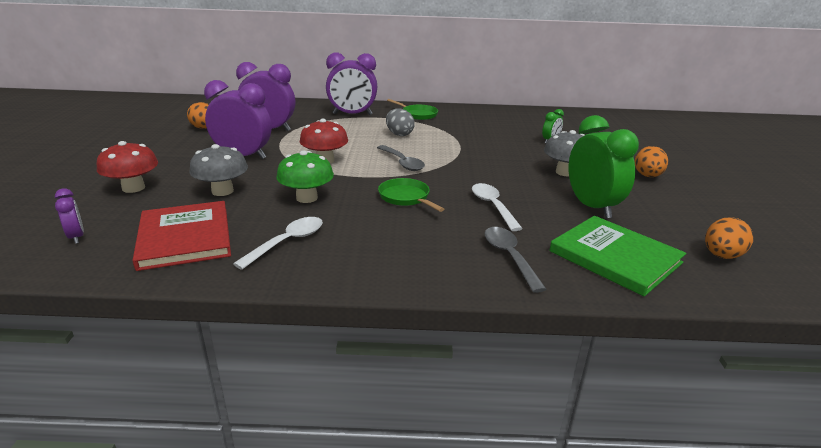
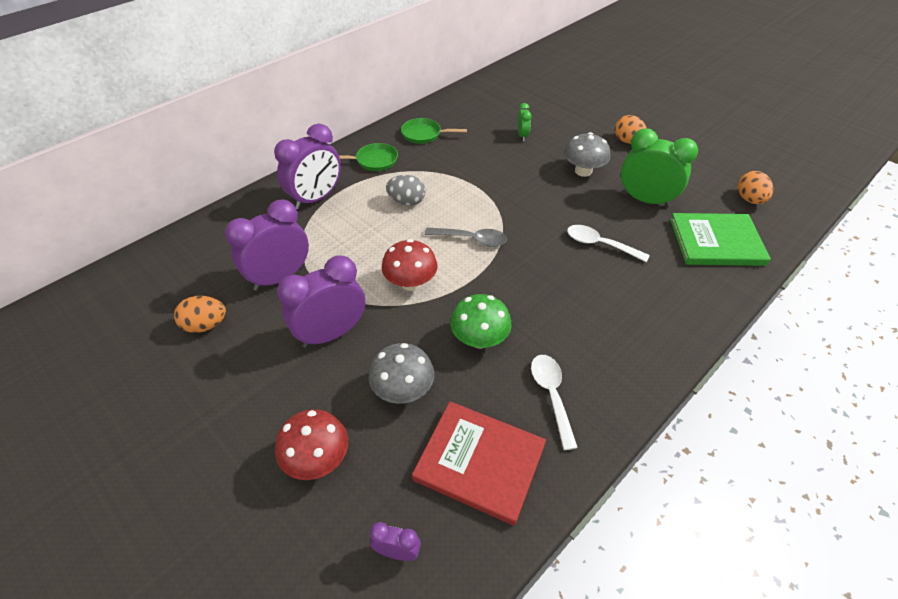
camera: 45 degrees left, 20 degrees up
green pan [378,178,444,212] -> green pan moved to [401,118,467,144]
grey spoon [485,227,547,293] -> none

